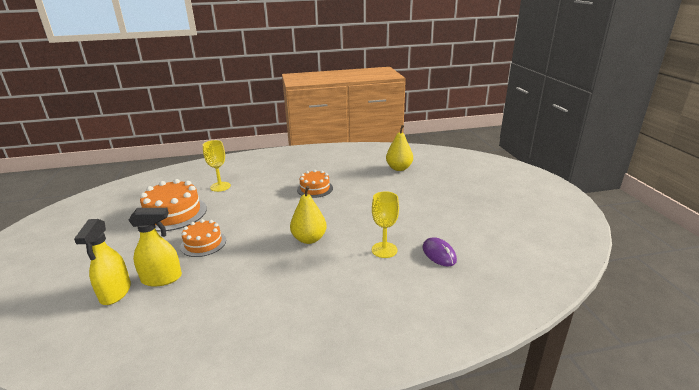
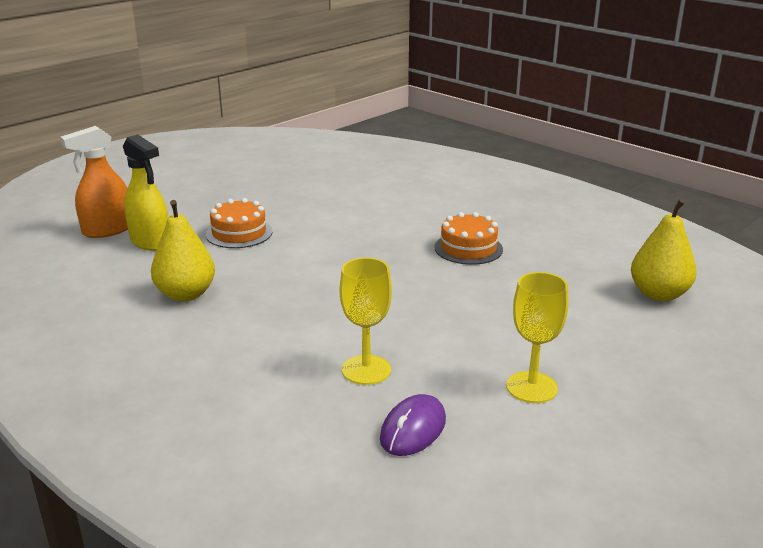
camera: 55 degrees right, 0 degrees up
yellow spray bottle [74,219,131,305] -> orange spray bottle [60,126,128,238]
orange cake [140,179,207,231] -> none
yellow goblet [203,140,231,192] -> yellow goblet moved to [506,272,568,403]
yellow pear [290,186,327,244] -> yellow pear moved to [151,200,215,301]

